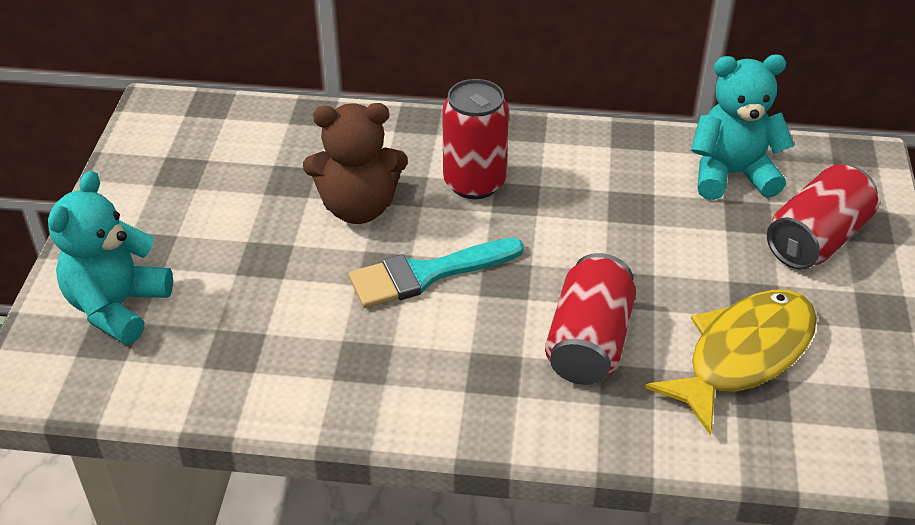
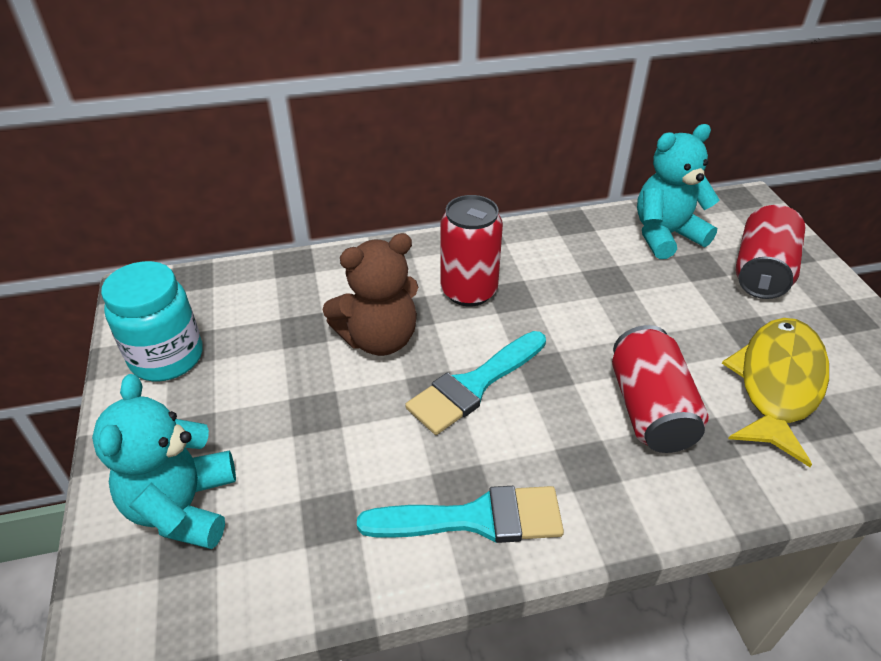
camera: 20 degrees left, 0 degrees up
none -> turquoise jar [101,261,203,381]
none -> turquoise brush [357,486,564,543]

